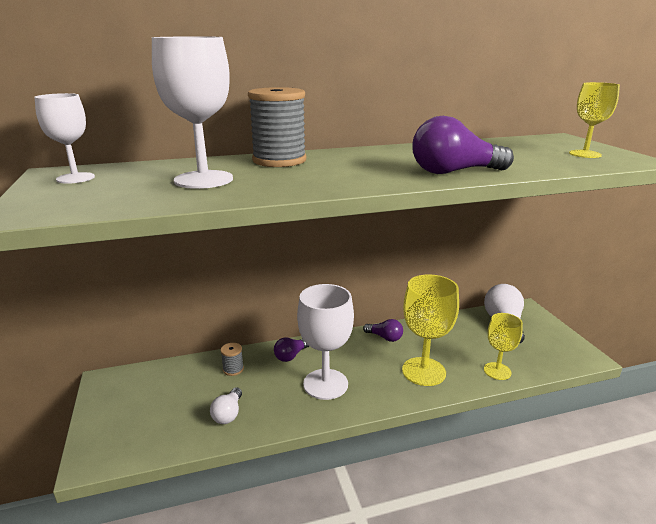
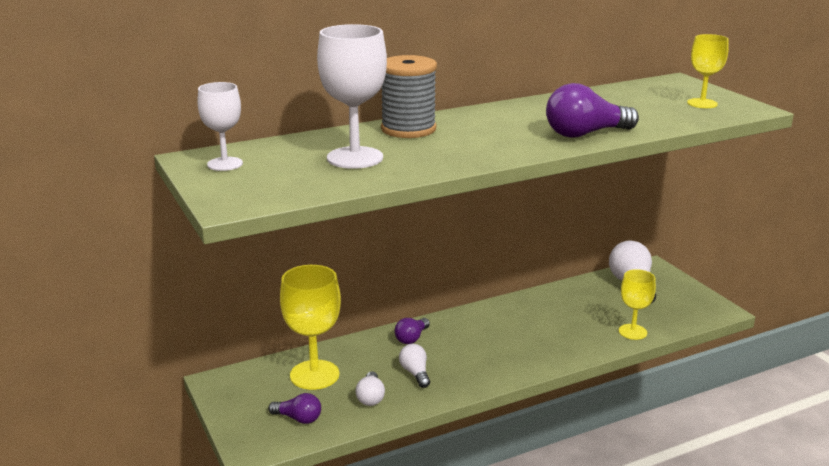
camera: 10 degrees left, 0 degrees up
grey spool [221,343,244,376] -> none
white goblet [297,284,354,400] -> none
purple light bulb [363,319,403,342] -> purple light bulb moved to [268,393,321,424]
yellow goblet [402,275,459,386] -> yellow goblet moved to [280,265,341,390]
none -> white light bulb [399,344,430,388]

